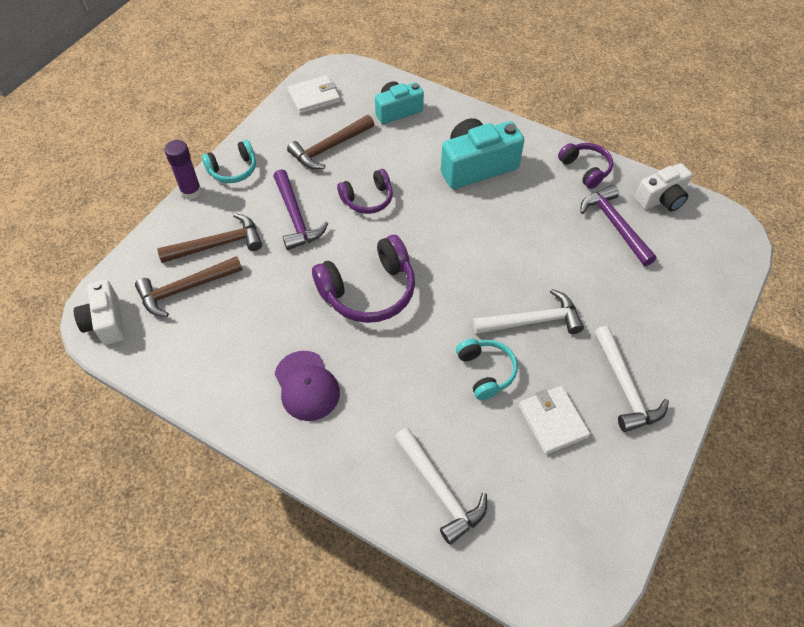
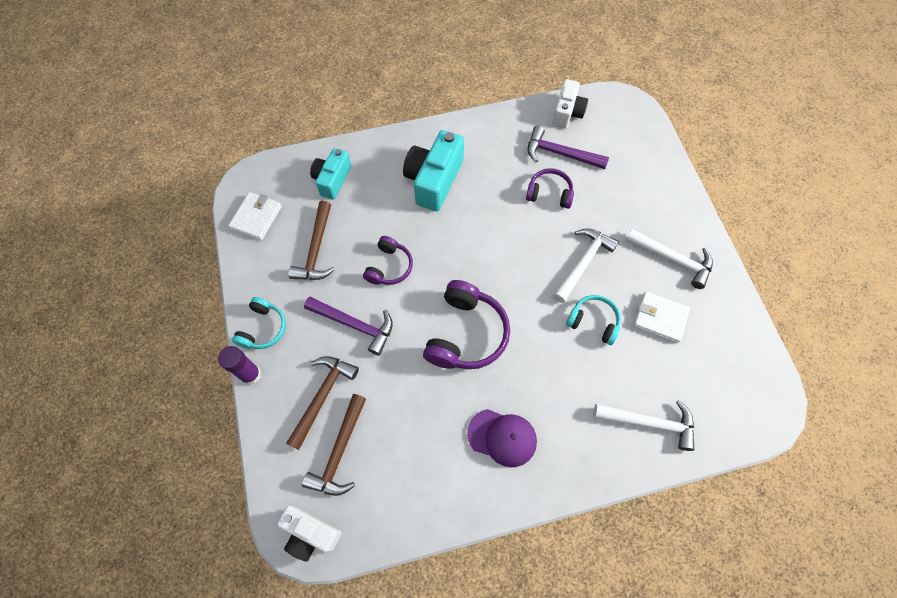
camera: 45 degrees left, 10 degrees up
purple headphones [558,143,613,189] -> purple headphones moved to [526,168,574,209]

